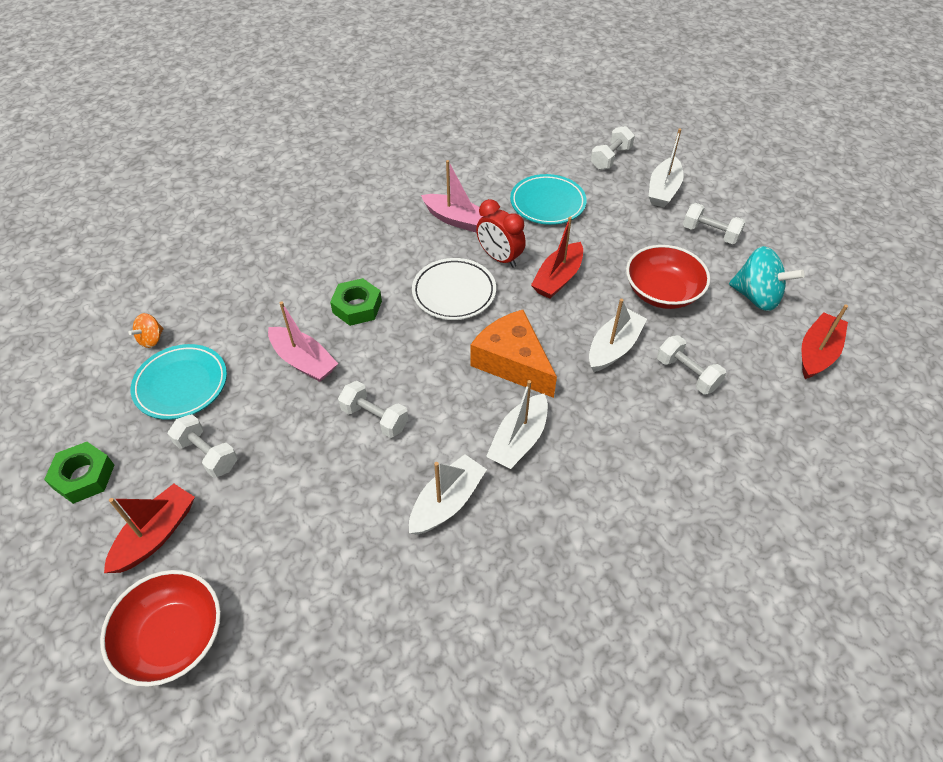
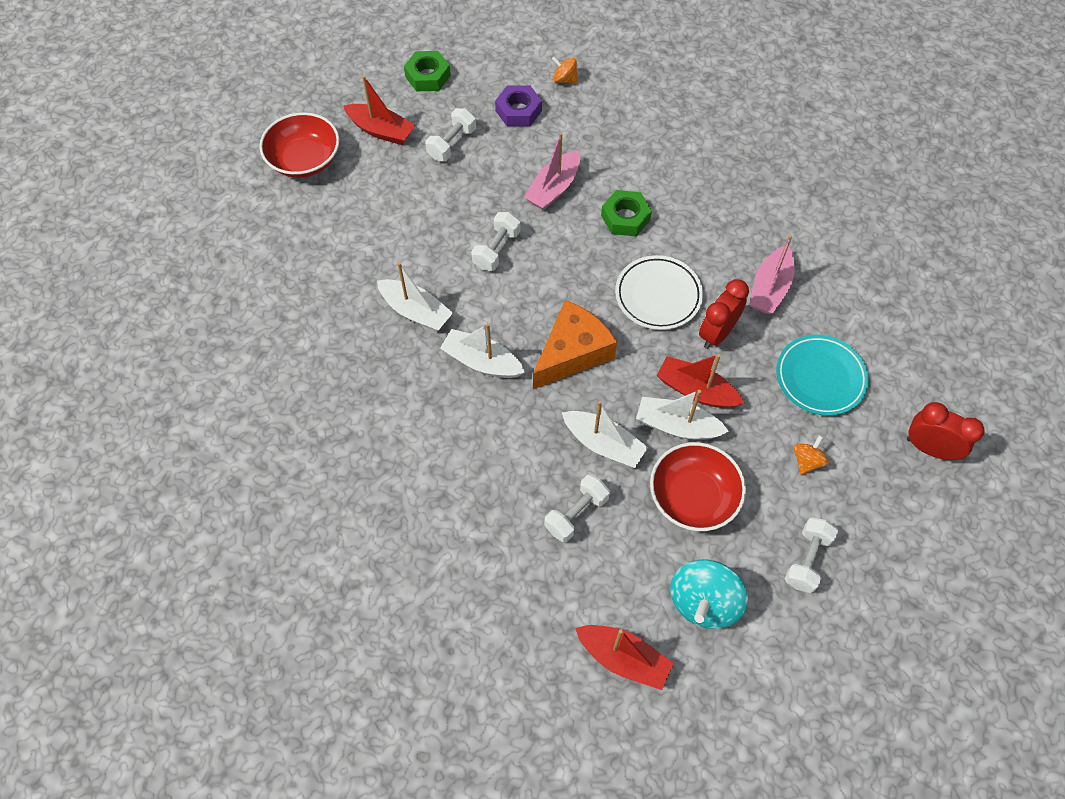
camera: 85 degrees right, 10 degrees up
turquoise plate [131,344,227,420] -> purple nut [495,85,542,127]
white dumbbell [591,126,635,170] -> red clock [907,402,985,460]
white boat [648,128,684,207] -> white boat moved to [636,390,729,440]
none -> orange spinning top [794,435,829,475]

